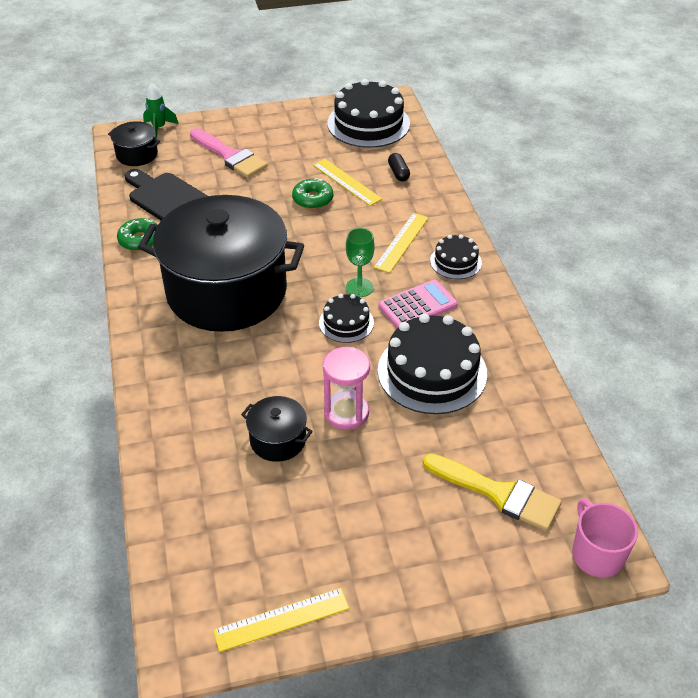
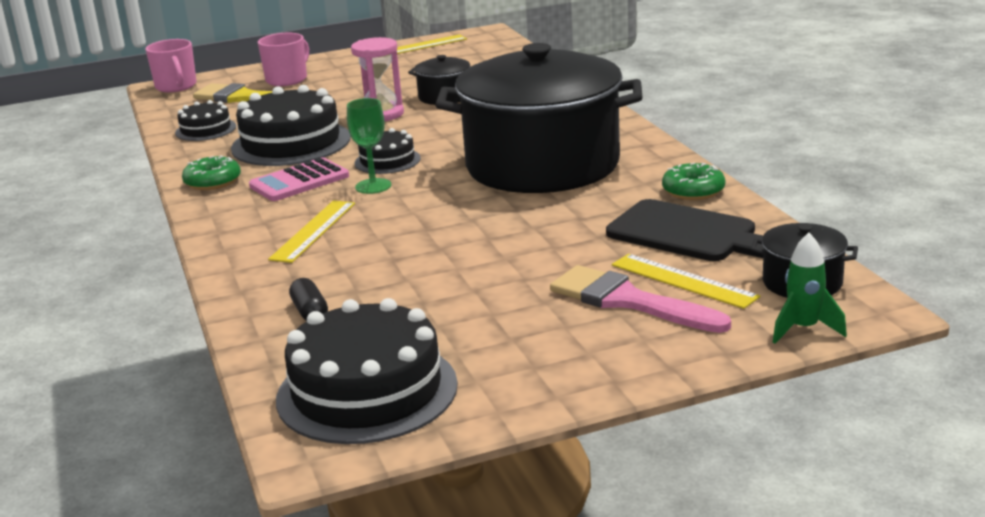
camera: 175 degrees right, 20 degrees down
green donut [292,178,333,209] -> green donut moved to [182,155,241,190]
yellow ruler [313,159,382,206] -> yellow ruler moved to [612,254,760,309]
black cake [430,234,482,279] -> black cake moved to [175,100,236,141]
none -> pink mug [258,33,309,86]

